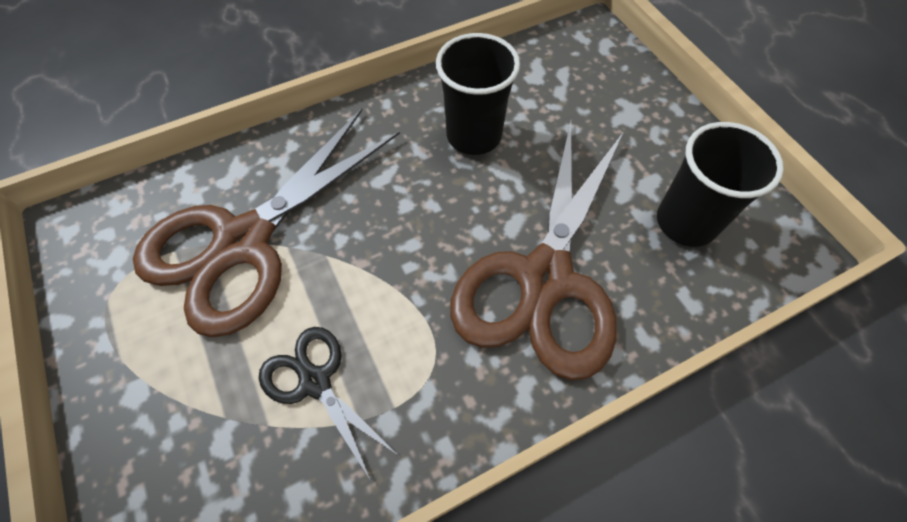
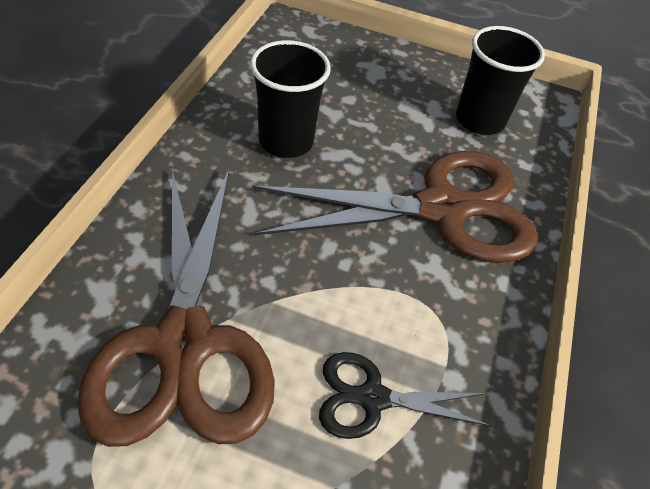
camera: 50 degrees left, 10 degrees down
brown scissors [450,121,623,380] -> brown scissors turned 75 degrees counterclockwise [252,151,538,263]

